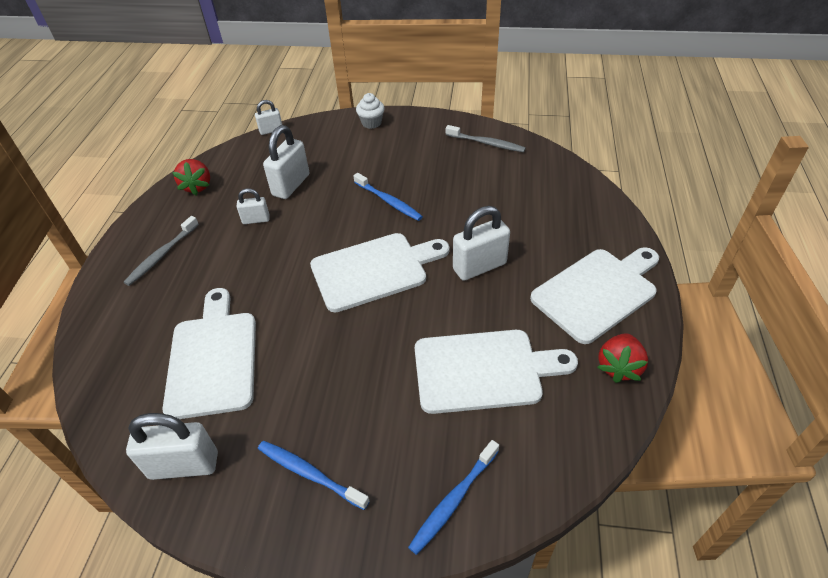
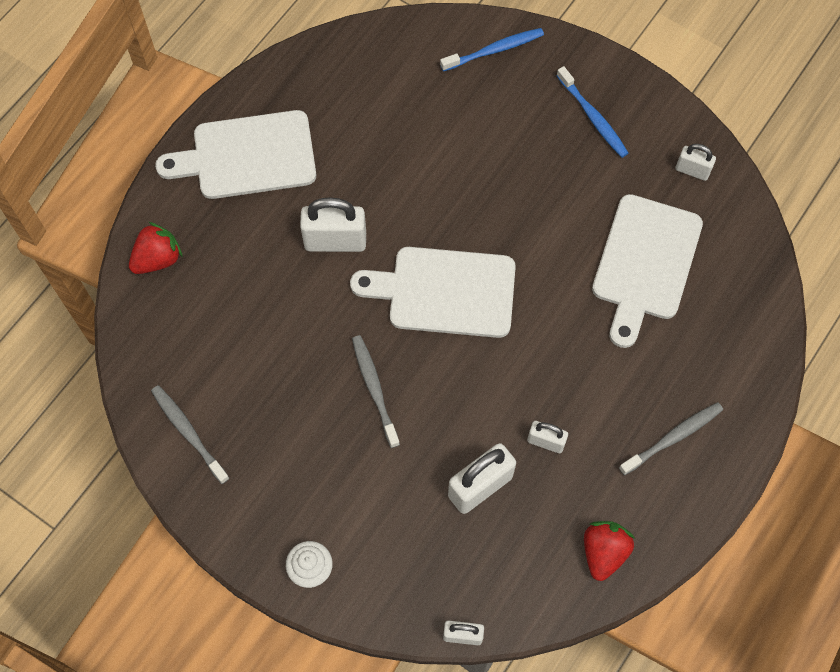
camera: 155 degrees left, 20 degrees up
white padlock [126,413,218,480] -> white padlock [676,144,716,181], size x0.56
blue toothbrush [353,173,423,221] -> grey toothbrush [352,335,400,448]
white cutting board [415,330,578,414] -> none
red strawberry [597,333,648,383] -> red strawberry moved to [129,222,183,274]

